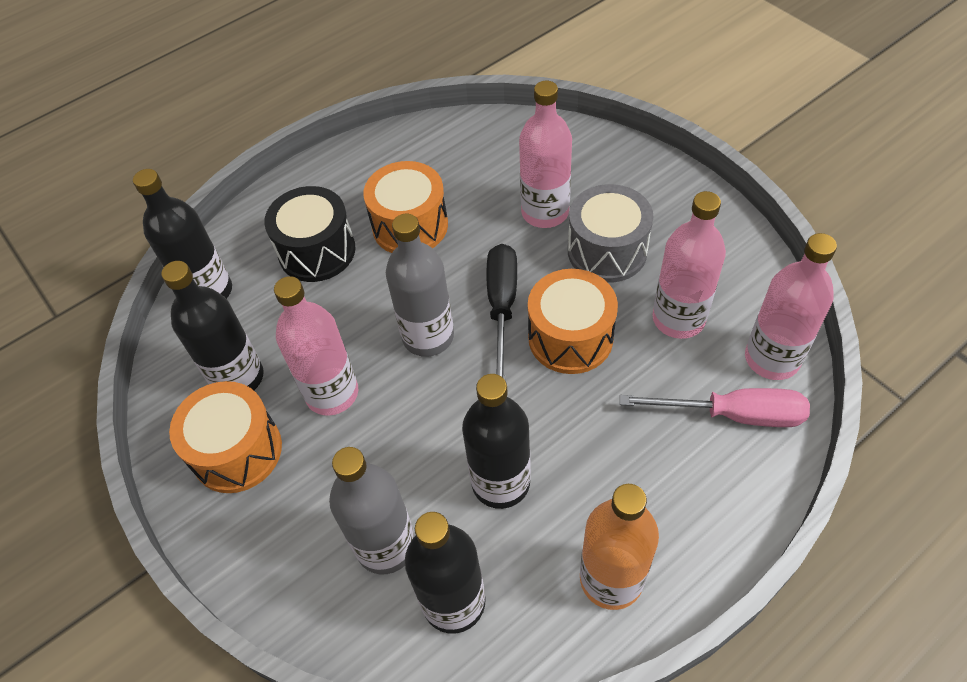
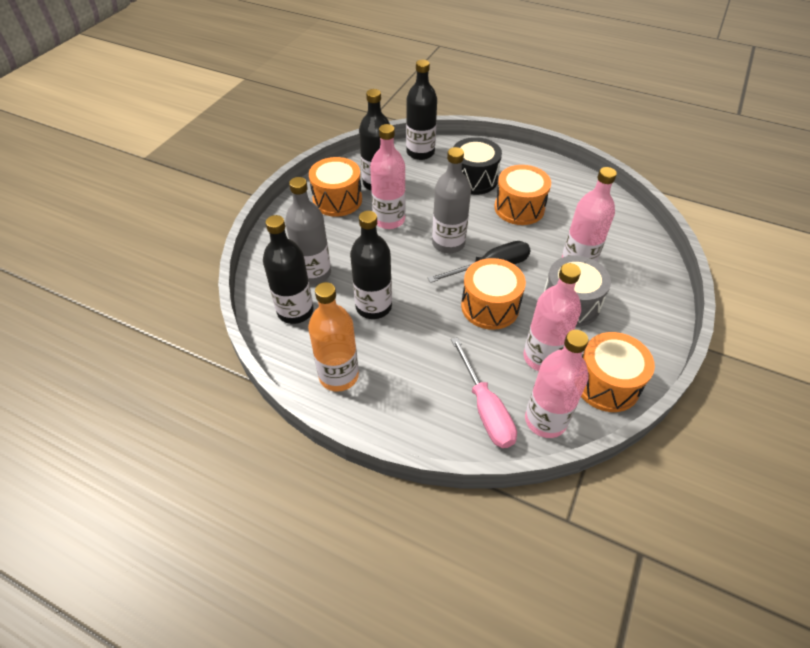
camera: 60 degrees right, 5 degrees down
none -> orange drum [581,332,655,412]

